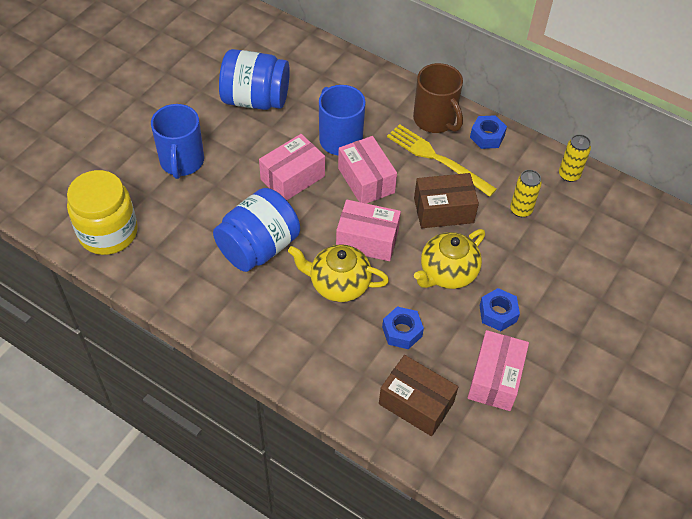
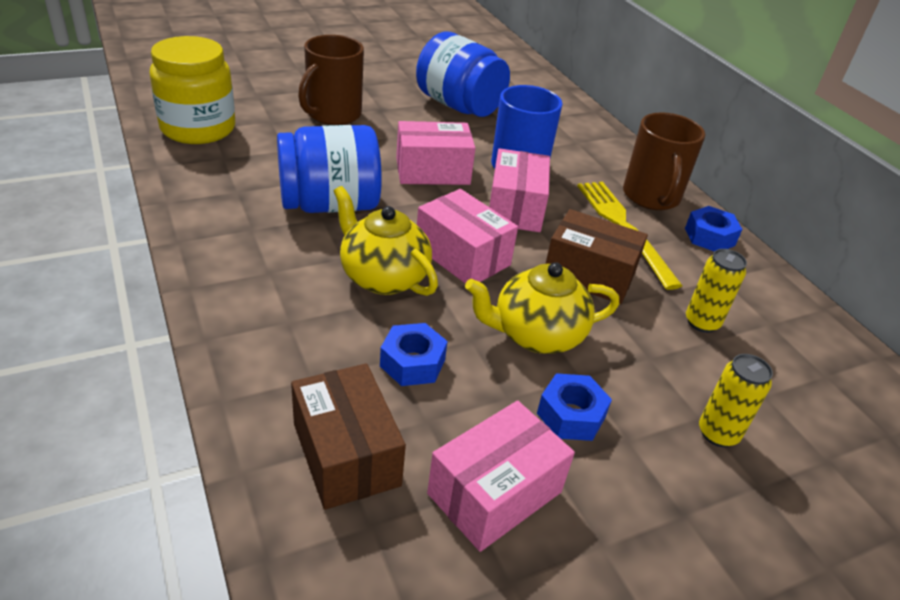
camera: 30 degrees right, 15 degrees down
blue mug [151,104,204,179] -> brown mug [298,35,364,125]
yellow can [559,134,591,182] -> yellow can moved to [699,354,773,447]

